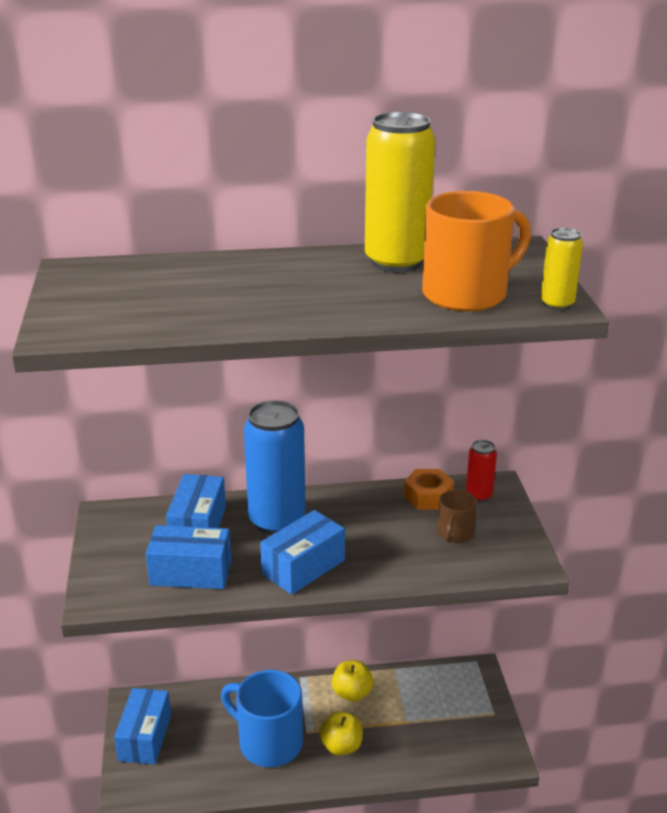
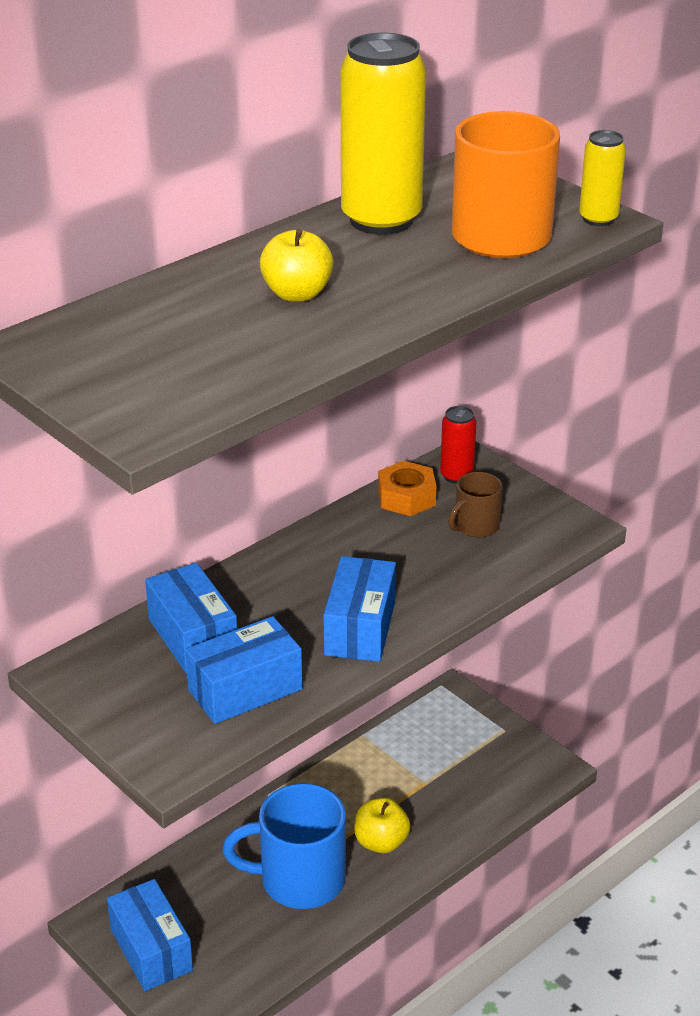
camera: 35 degrees left, 5 degrees up
blue can [244,400,306,535] -> none
yellow apple [332,660,373,702] -> yellow apple moved to [260,229,333,302]
brown mug [438,490,477,543] -> brown mug turned 60 degrees clockwise [448,472,503,538]

